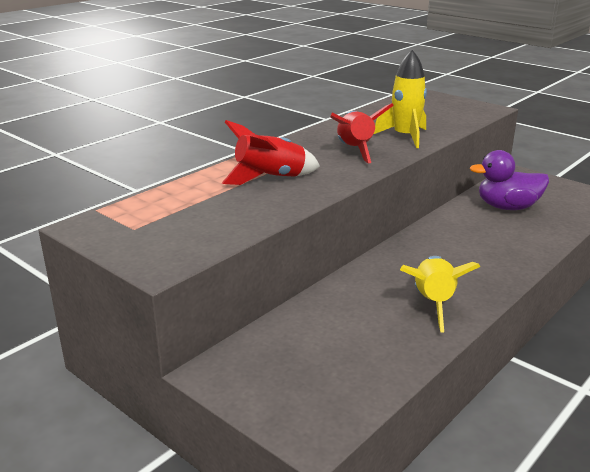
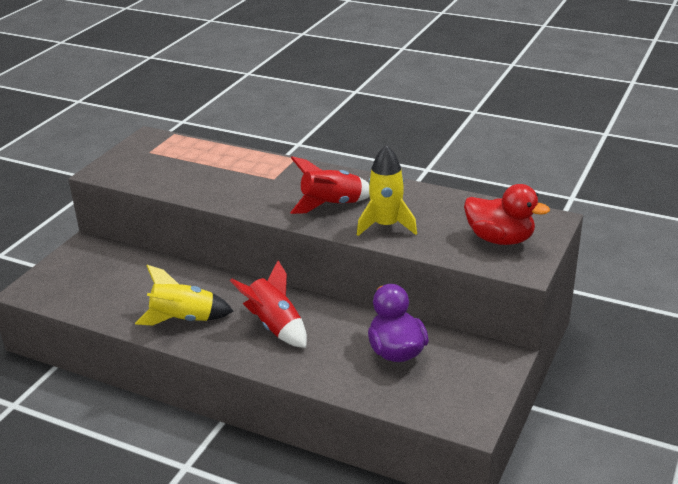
camera: 75 degrees right, 5 degrees up
red rocket [222,120,320,185] -> red rocket moved to [230,261,307,348]
none -> red duck [464,184,550,245]

